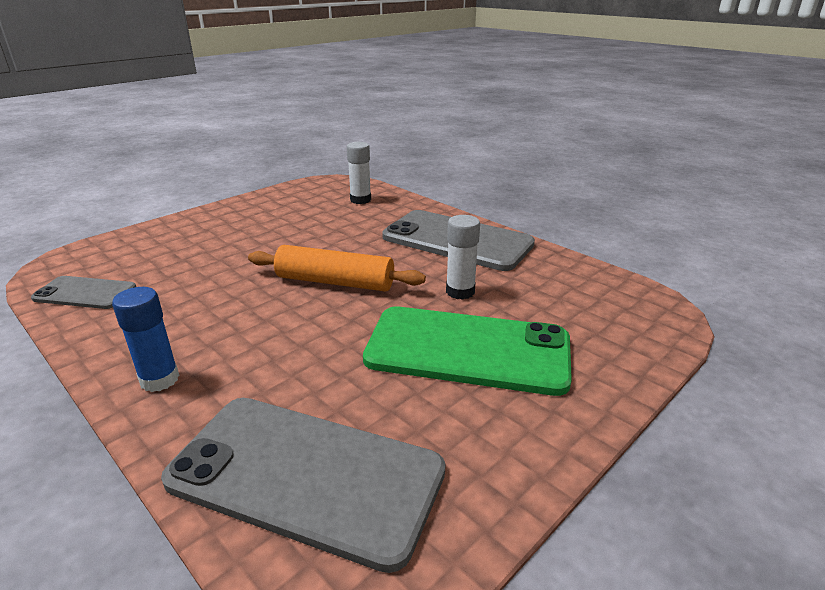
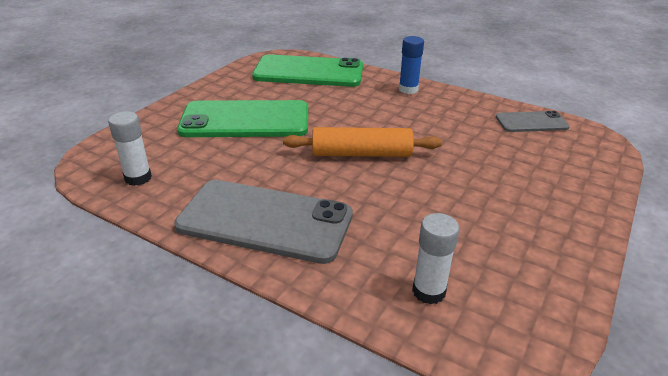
camera: 165 degrees right, 5 degrees up
grey phone [161,398,446,573] -> green phone [252,55,363,87]
white glue stick [446,215,480,300] -> white glue stick moved to [108,111,152,186]

